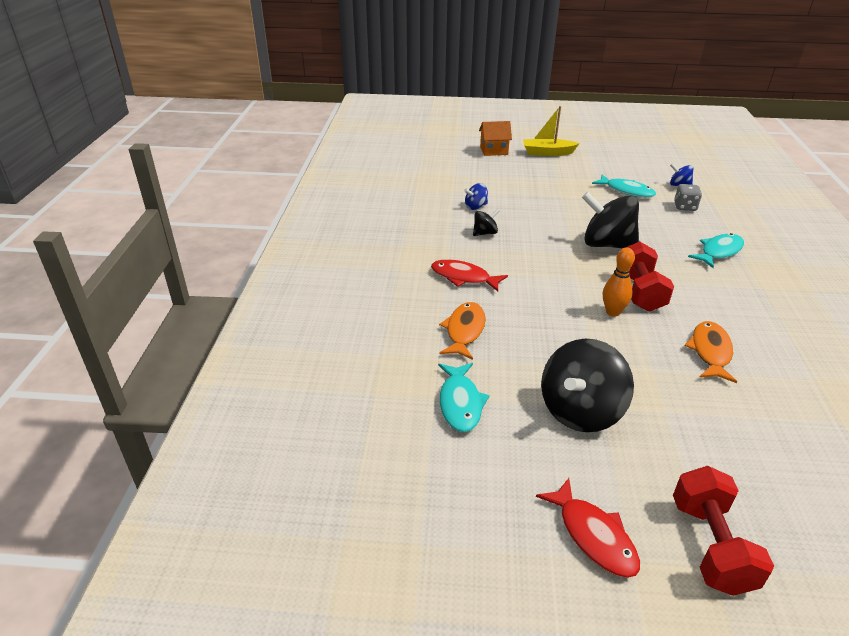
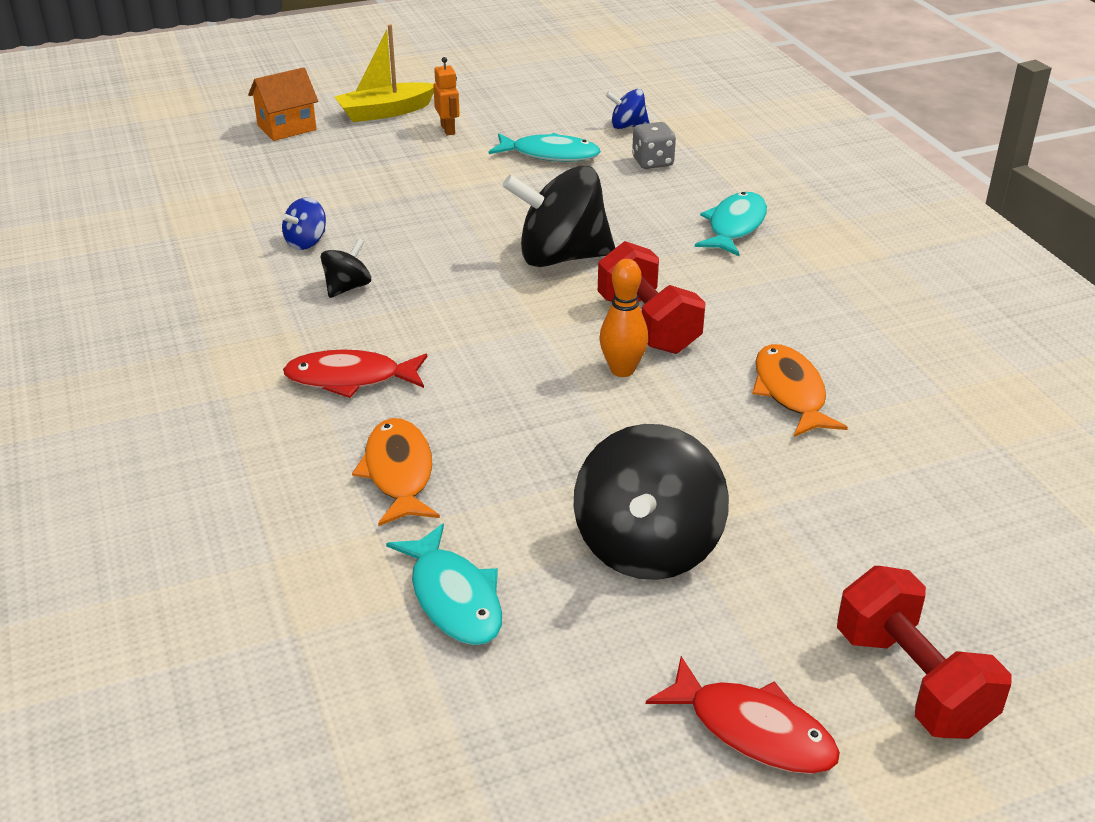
camera: 25 degrees left, 0 degrees up
none -> orange robot [433,57,460,136]

